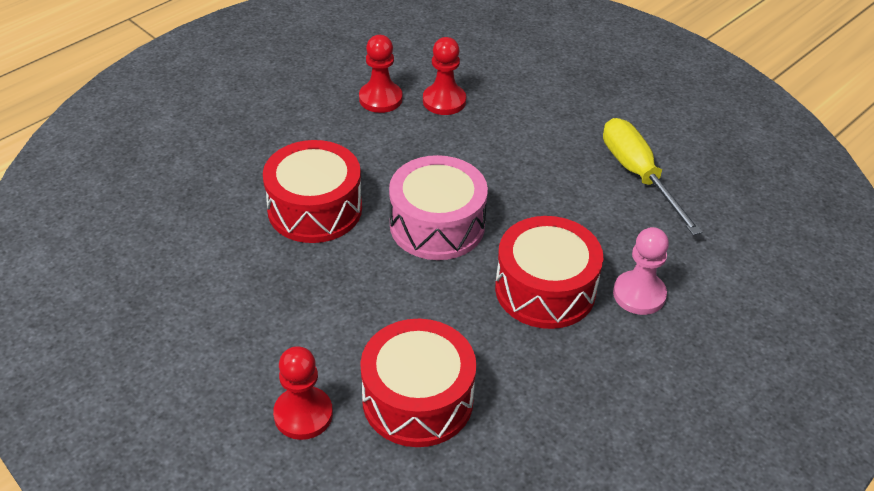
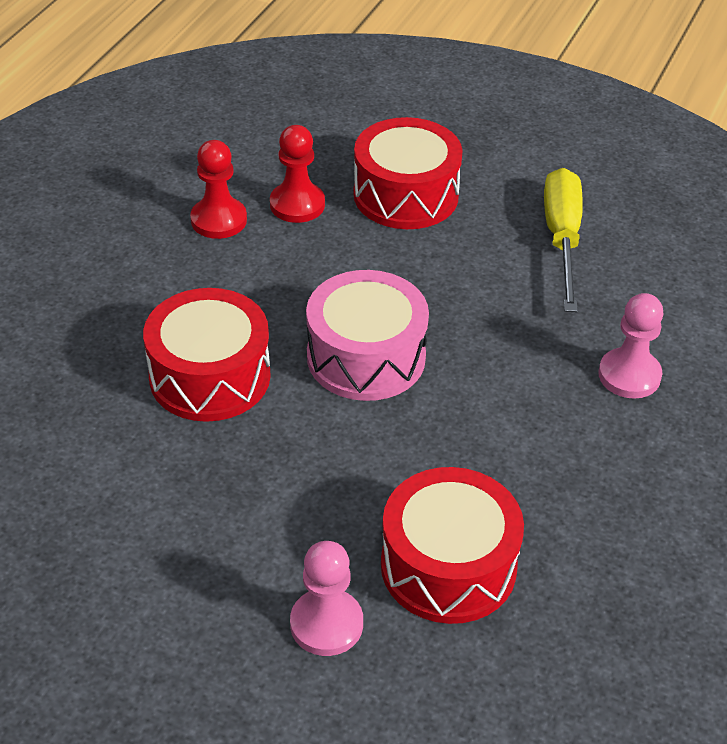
camera: 20 degrees left, 0 degrees up
red pawn [273,346,333,440] -> pink pawn [290,541,363,656]
red drum [495,216,603,329] -> red drum moved to [353,117,463,229]
yellow screwdriver [603,118,702,236] -> yellow screwdriver turned 45 degrees clockwise [544,168,583,312]

